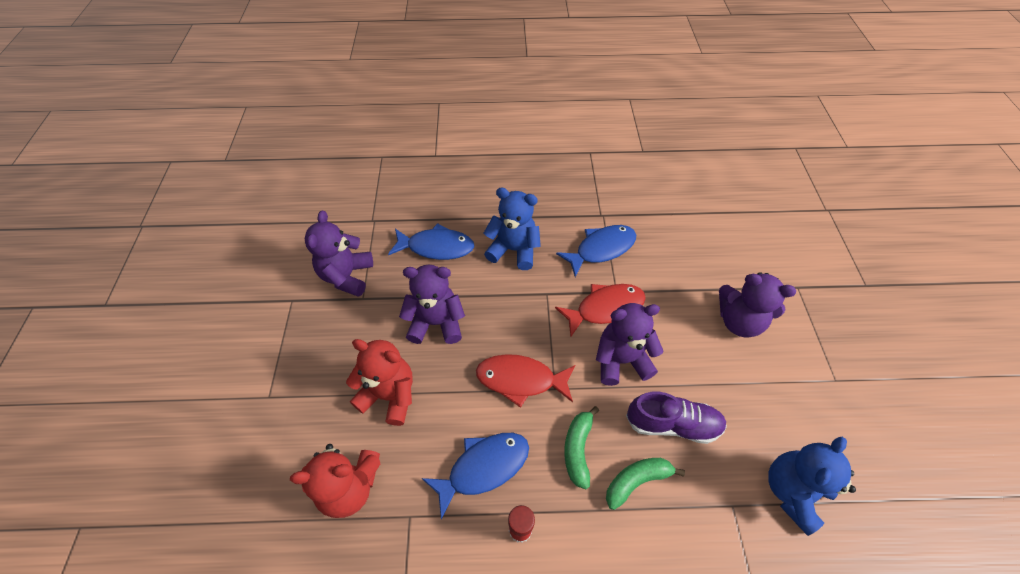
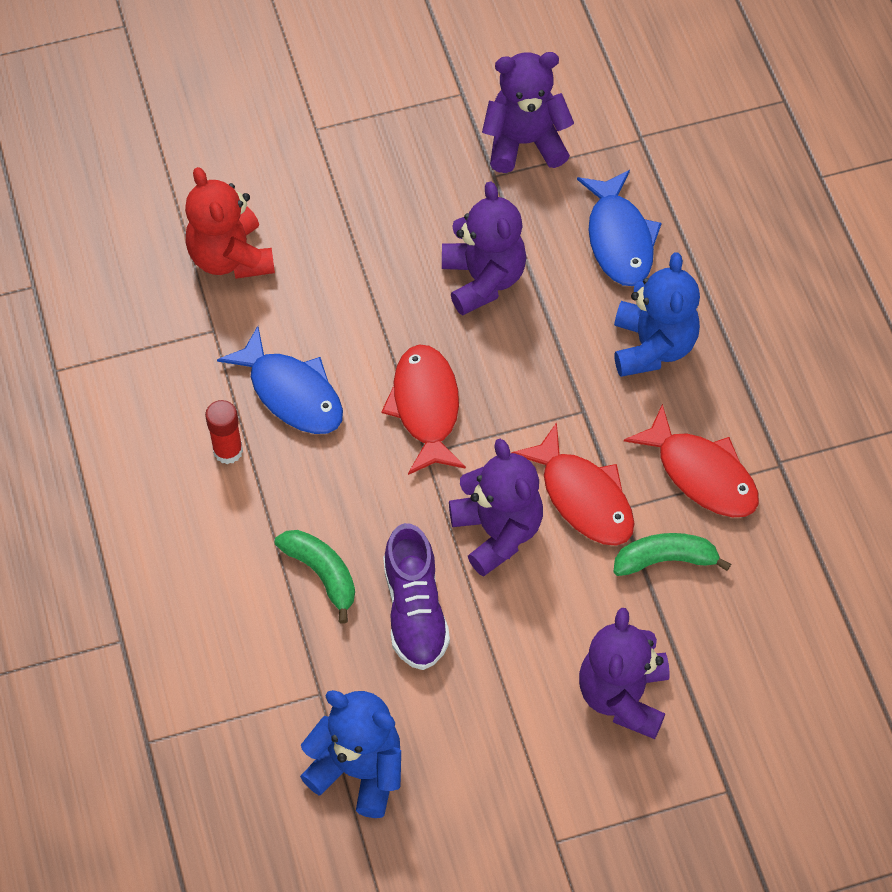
camera: 75 degrees right, 5 degrees up
red teddy bear [346,339,413,426] -> none
blue fish [556,225,636,277] -> red fish [624,404,759,517]
green banana [564,406,599,489] -> green banana moved to [614,533,731,576]

